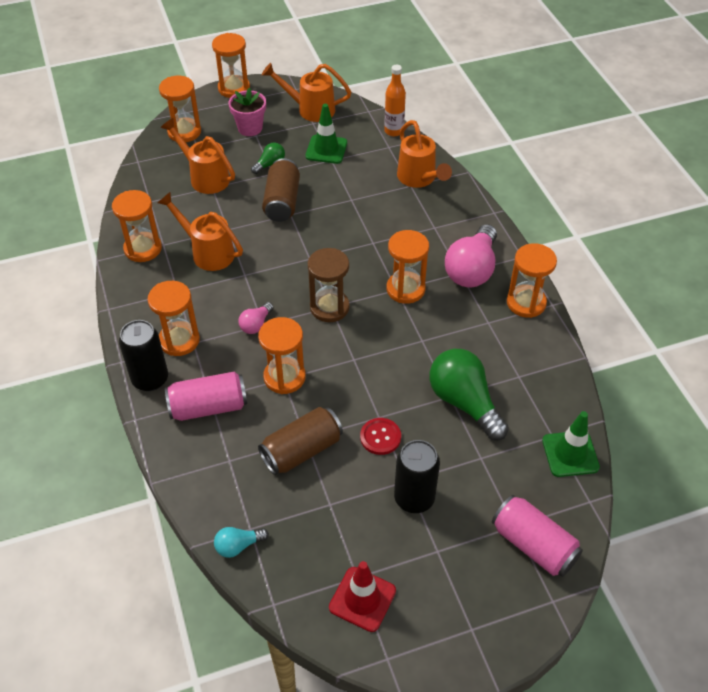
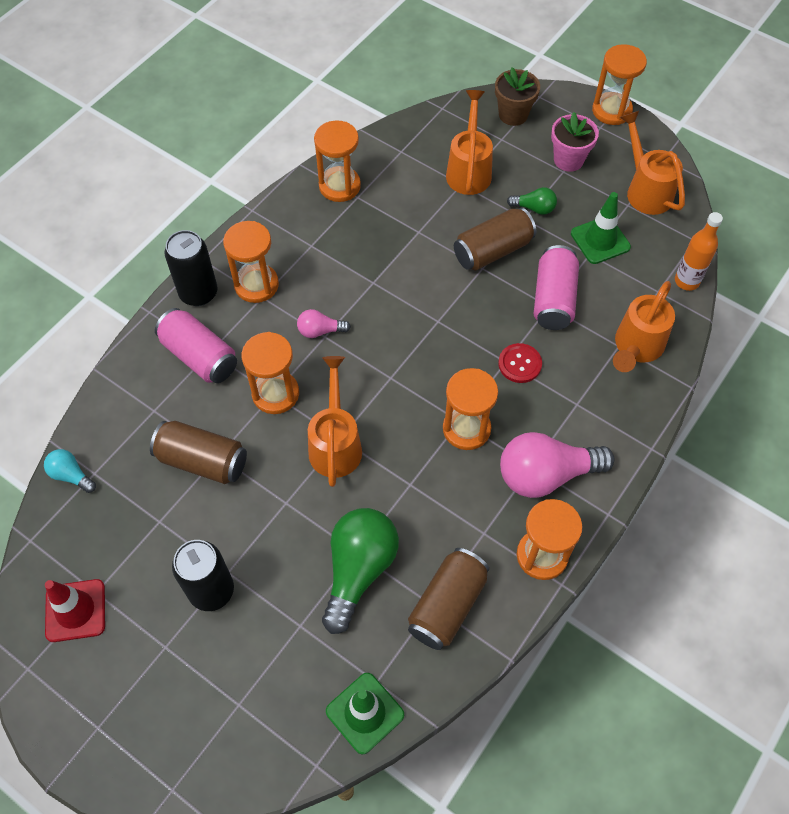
camera: 55 degrees right, 10 degrees up
orange watering can [158,192,243,271] -> orange watering can moved to [308,356,362,487]
orange hourglass [159,76,201,142] -> brown flower pot [495,67,540,126]
brown hourglass [308,248,350,322] -> none
red button [360,418,401,455] -> red button moved to [498,343,542,383]
pink can [492,495,583,577] -> pink can moved to [534,245,579,330]
none -> brown can [408,548,489,650]

